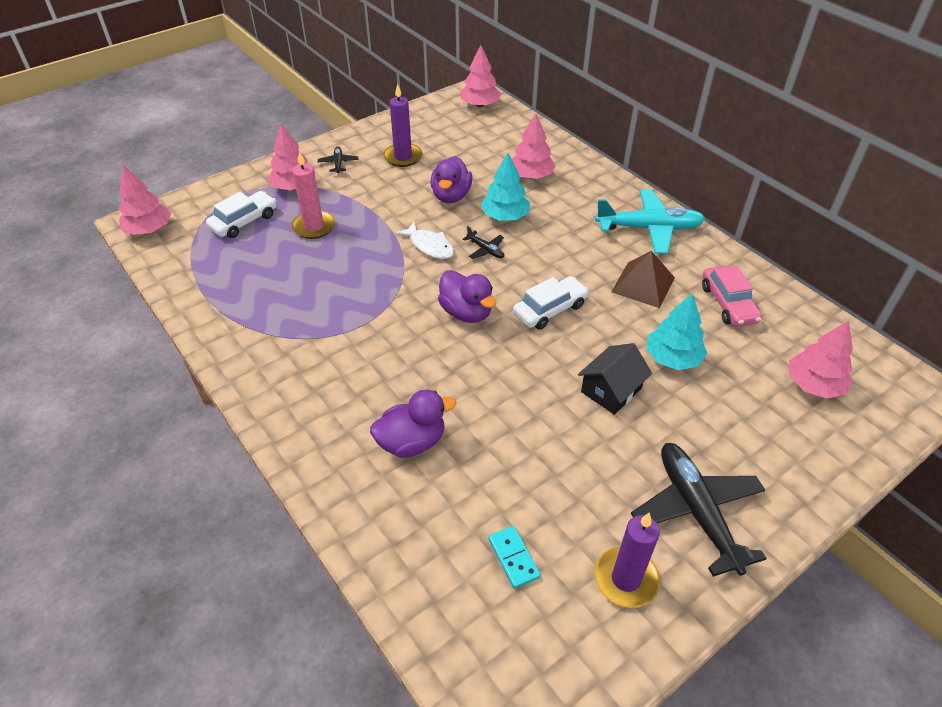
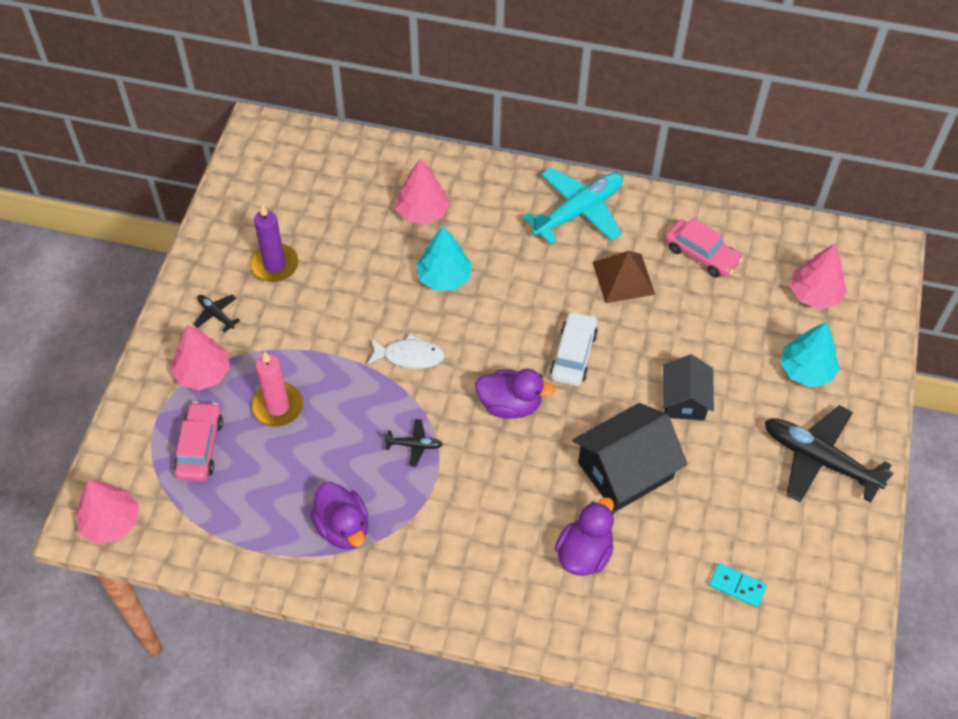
camera: 40 degrees left, 10 degrees up
white car [206,191,276,238] -> pink car [174,401,223,482]
purple duck [430,156,472,203] -> purple duck moved to [310,482,368,549]
pink tree [460,45,501,107] -> none
black plane [463,226,504,259] -> black plane moved to [384,419,443,467]
purple candle [594,513,660,608] -> none
turquoise tree [646,293,707,370] -> turquoise tree moved to [781,322,839,387]
none -> black house [572,403,688,512]

